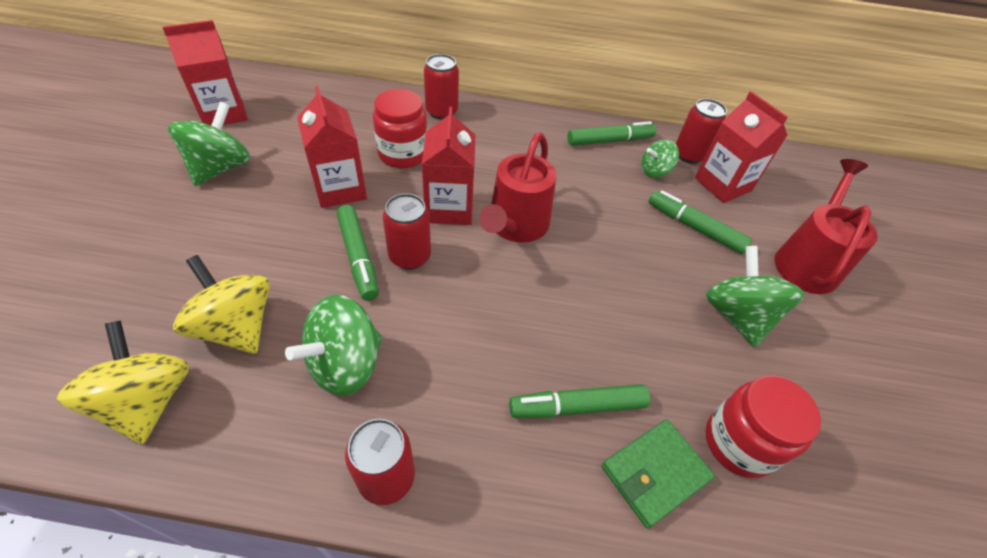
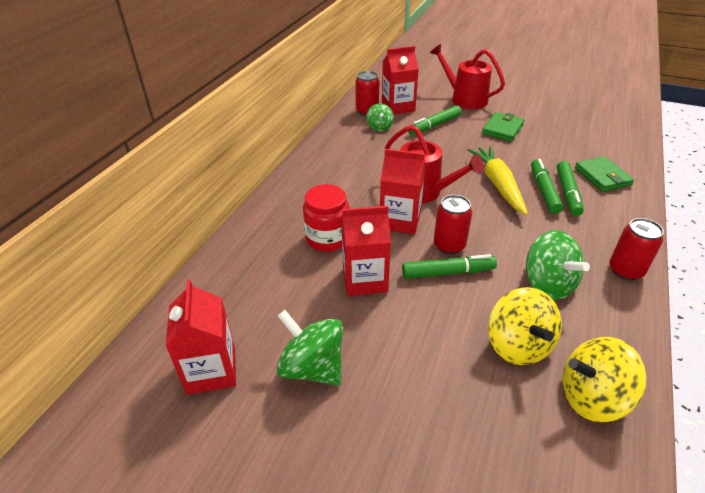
camera: 70 degrees left, 10 degrees down
yellow spinning top [173,255,270,354] -> yellow spinning top turned 75 degrees counterclockwise [488,287,562,365]
red can [424,54,459,120] -> none
green marker [568,121,656,146] -> green marker moved to [531,159,563,214]
green spinning top [706,246,804,347] -> green wallet [482,112,525,142]
red jar [706,376,821,478] -> none
none -> yellow carrot [468,146,528,215]

